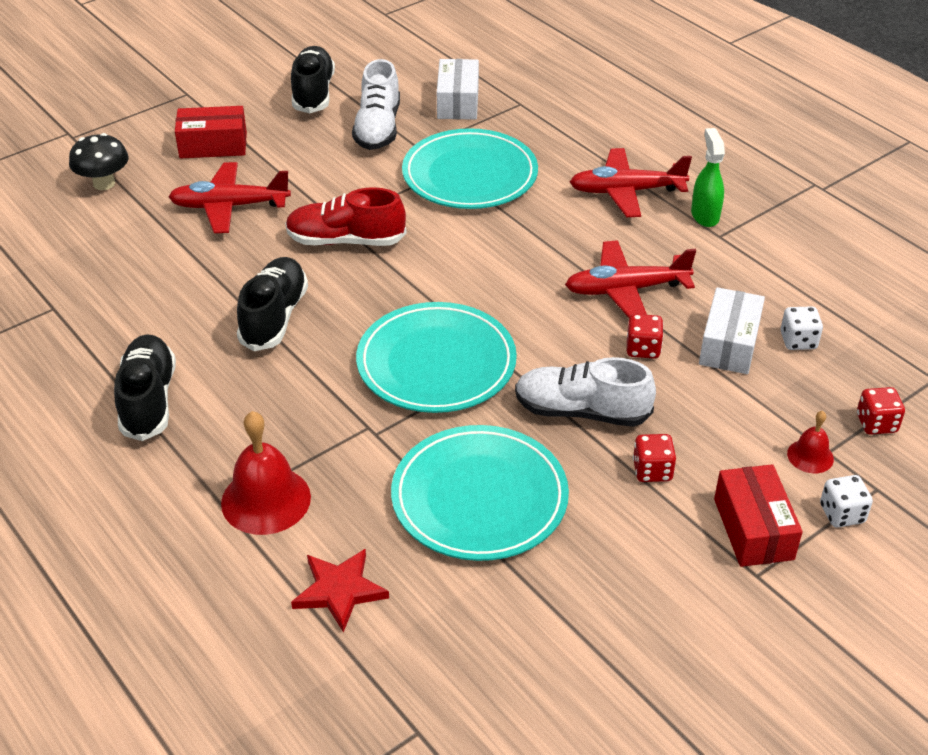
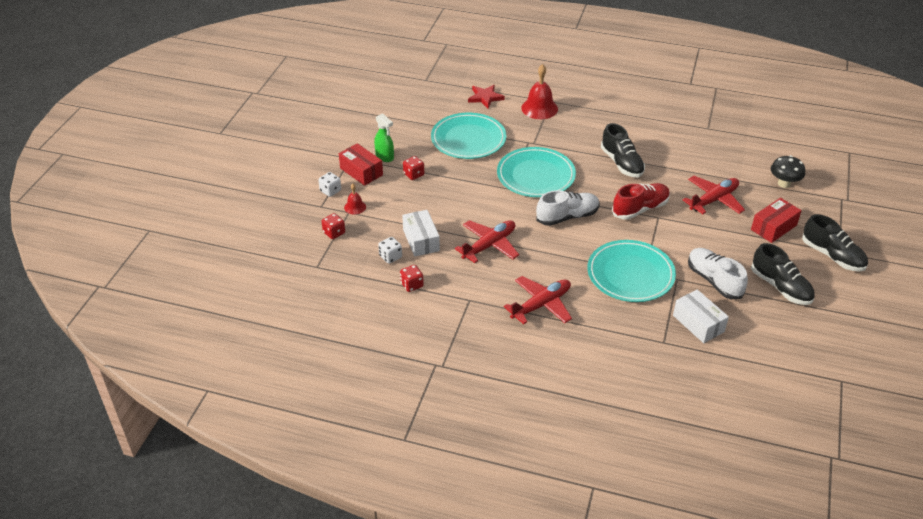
camera: 145 degrees right, 0 degrees up
black shoe [114,334,176,441] -> black shoe moved to [802,214,868,271]
white shoe [515,357,656,427] -> white shoe moved to [536,190,600,226]
red dice [627,314,663,359] -> red dice moved to [400,265,424,292]
green spray bottle [691,128,725,227] -> green spray bottle moved to [374,113,394,162]

